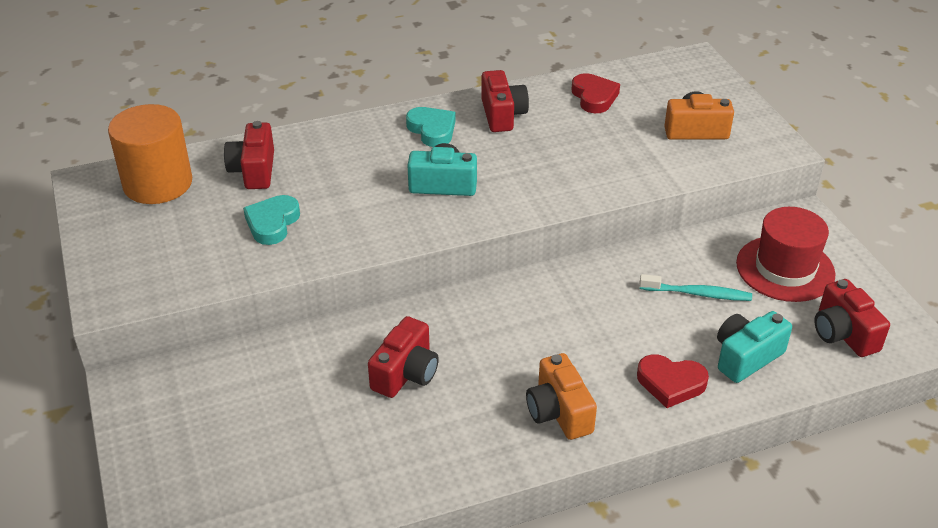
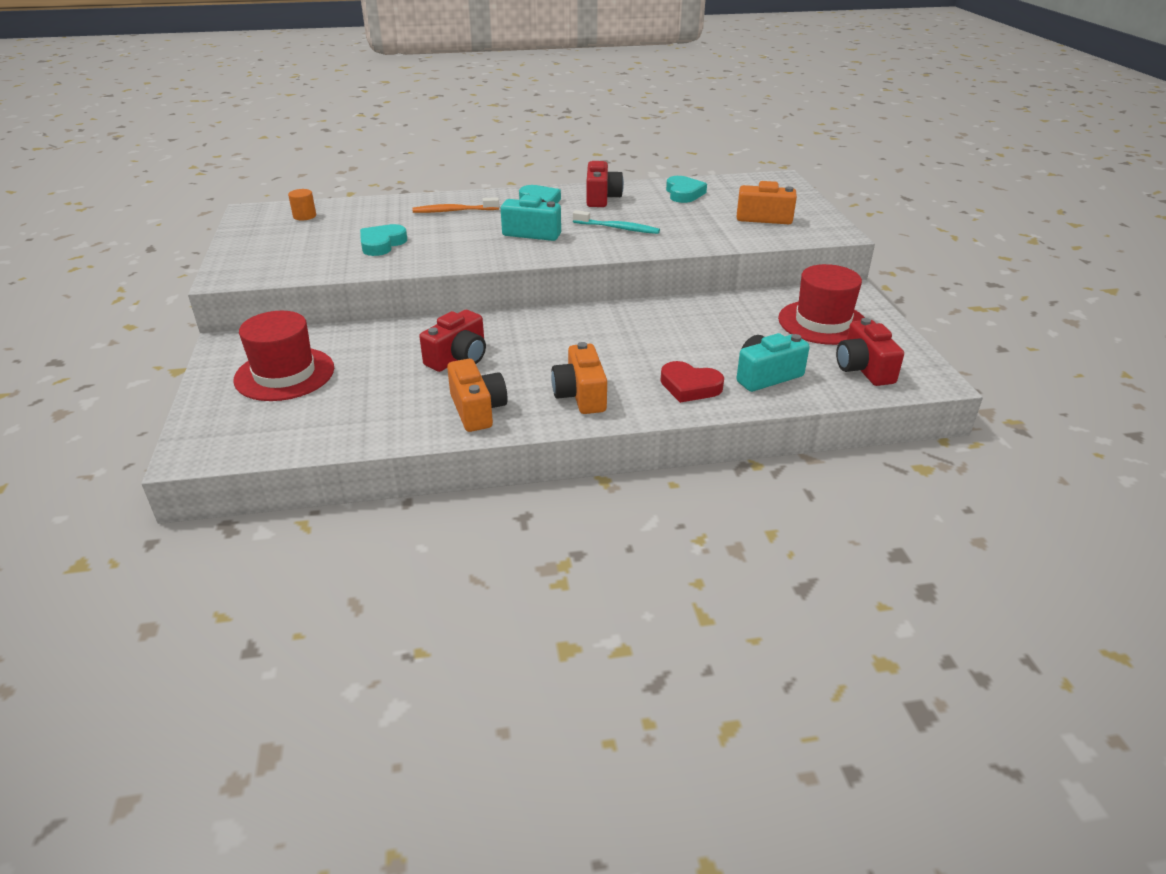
camera: 10 degrees right, 5 degrees down
orange cylinder [108,104,192,204] -> orange cylinder [288,189,316,220], size x0.40
red camera [224,121,274,189] -> none
red heart [571,73,620,113] -> turquoise heart [666,176,707,203]
turquoise toothbrush [639,274,752,301] -> turquoise toothbrush moved to [573,210,660,234]
none -> red hat [234,311,334,401]
none -> orange toothbrush [412,197,499,213]
none -> orange camera [447,359,508,432]

